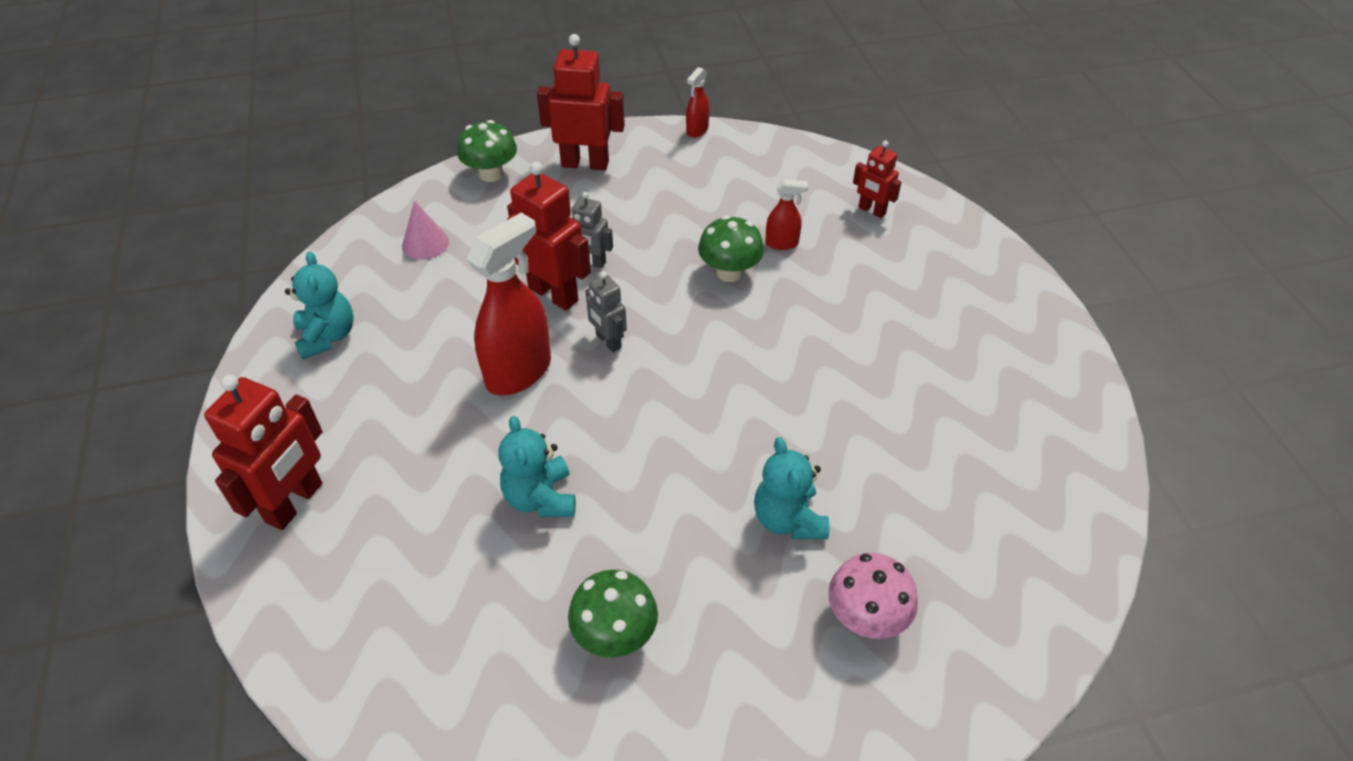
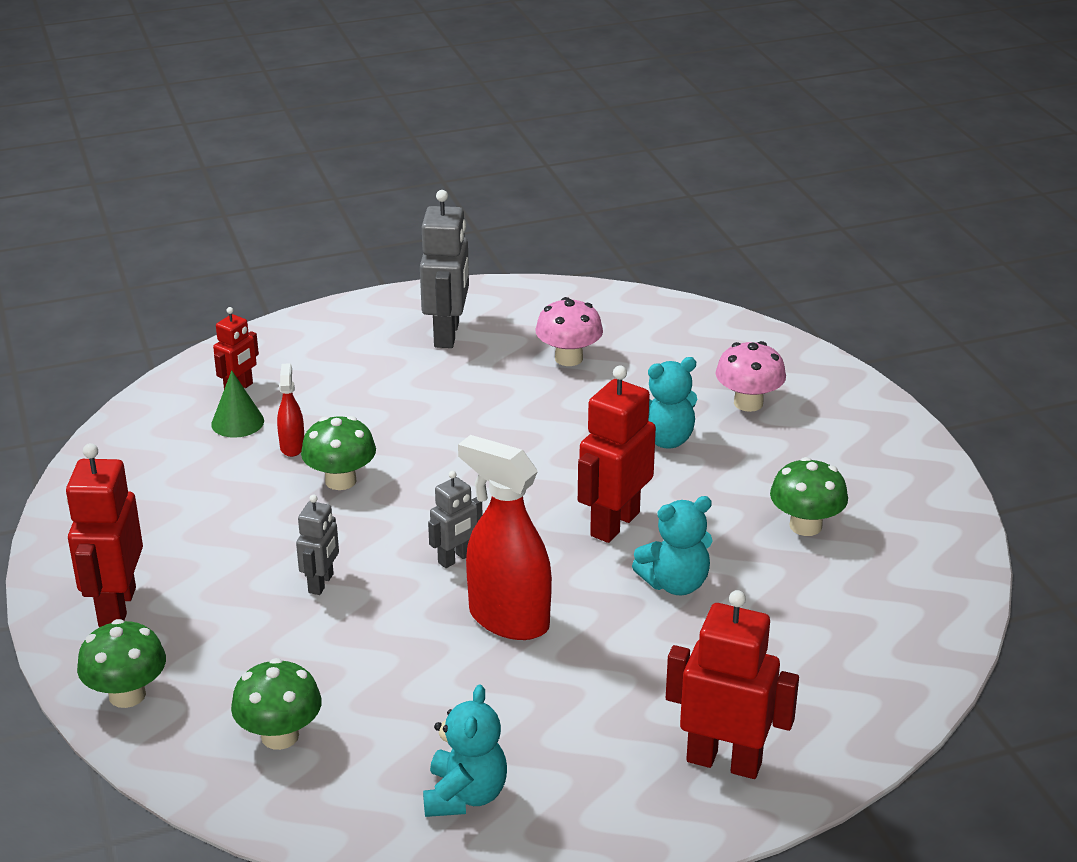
camera: 95 degrees left, 15 degrees down
turquoise teddy bear [285,251,354,360] -> turquoise teddy bear turned 120 degrees clockwise [423,684,507,817]
pink cone [402,200,449,260] -> green mushroom [231,658,322,750]
red robot [507,162,591,310] -> red robot moved to [578,366,656,543]
red spray bottle [686,67,710,138] -> none
none -> green cone [211,371,264,438]
none -> grey robot [420,190,469,348]
none -> pink mushroom [535,297,603,366]

